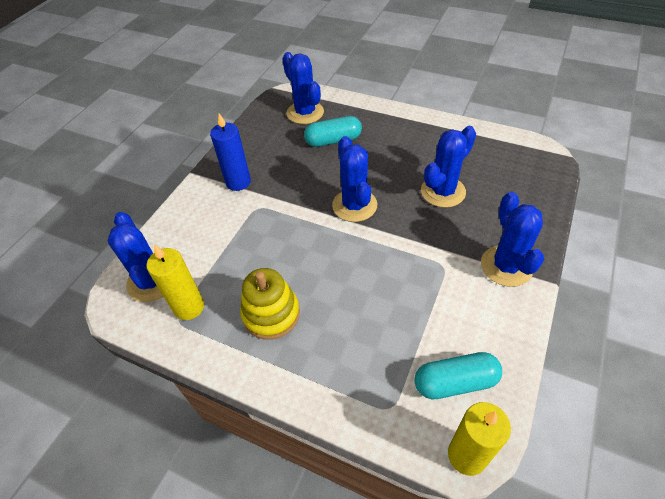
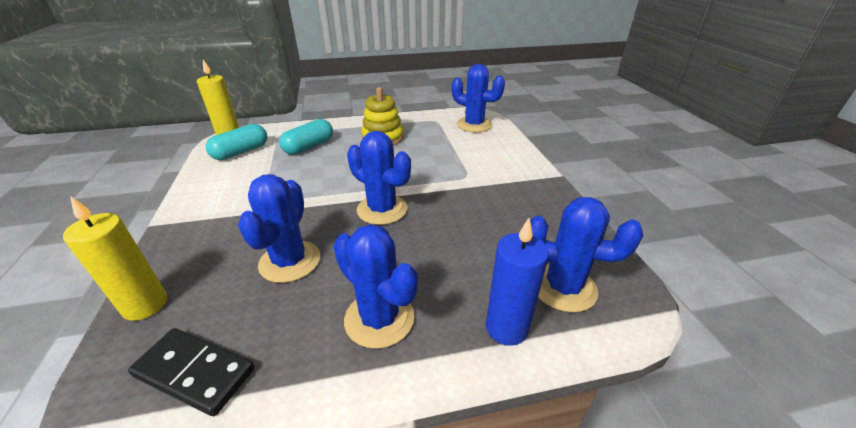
camera: 140 degrees right, 15 degrees down
yellow candle [147,244,204,320] -> yellow candle moved to [63,196,167,321]
blue candle [210,114,251,191] -> blue candle moved to [486,218,549,346]
turquoise capsule [304,116,362,147] -> turquoise capsule moved to [279,119,333,155]
blue cactus [481,192,544,287] -> blue cactus moved to [333,224,418,349]
none -> black domino [128,328,255,416]

